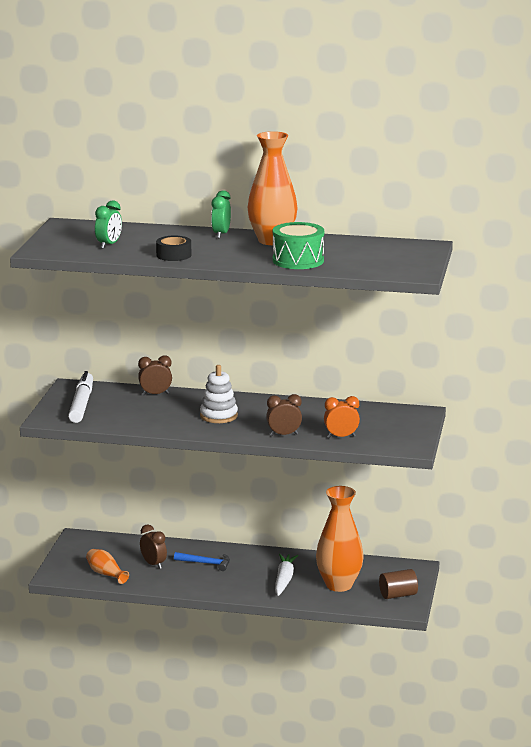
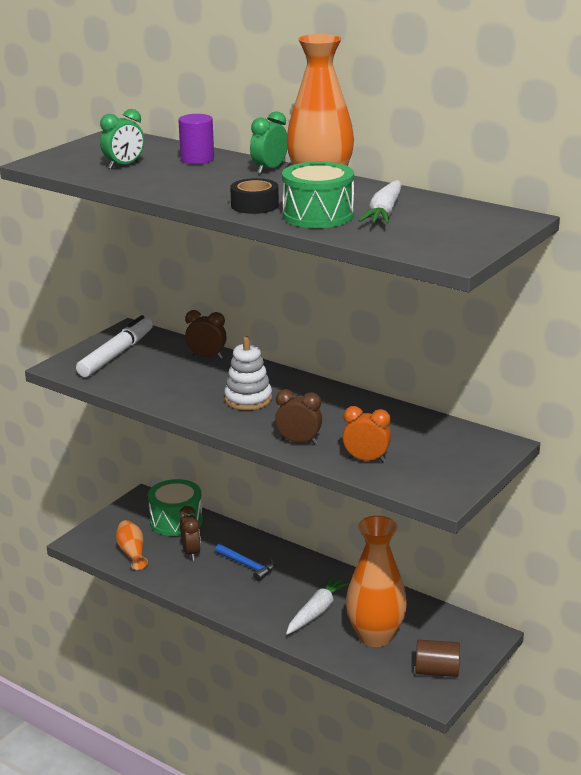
camera: 25 degrees right, 5 degrees up
black tape [156,236,191,261] -> black tape moved to [230,178,279,214]
none -> green drum [148,479,203,536]
none -> purple cylinder [178,114,214,164]
none -> white carrot [358,180,401,224]

